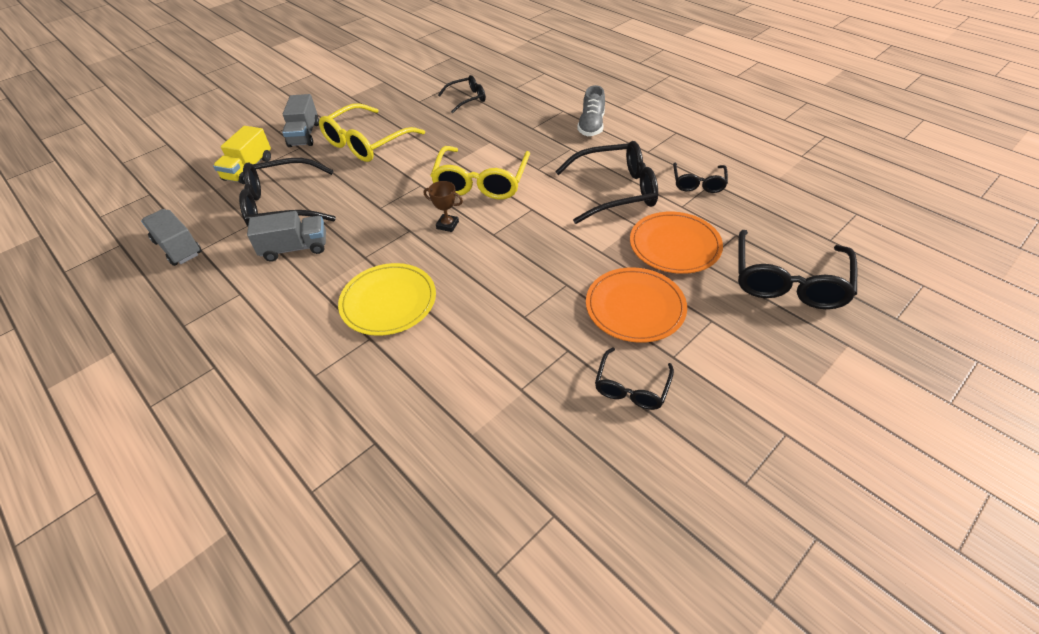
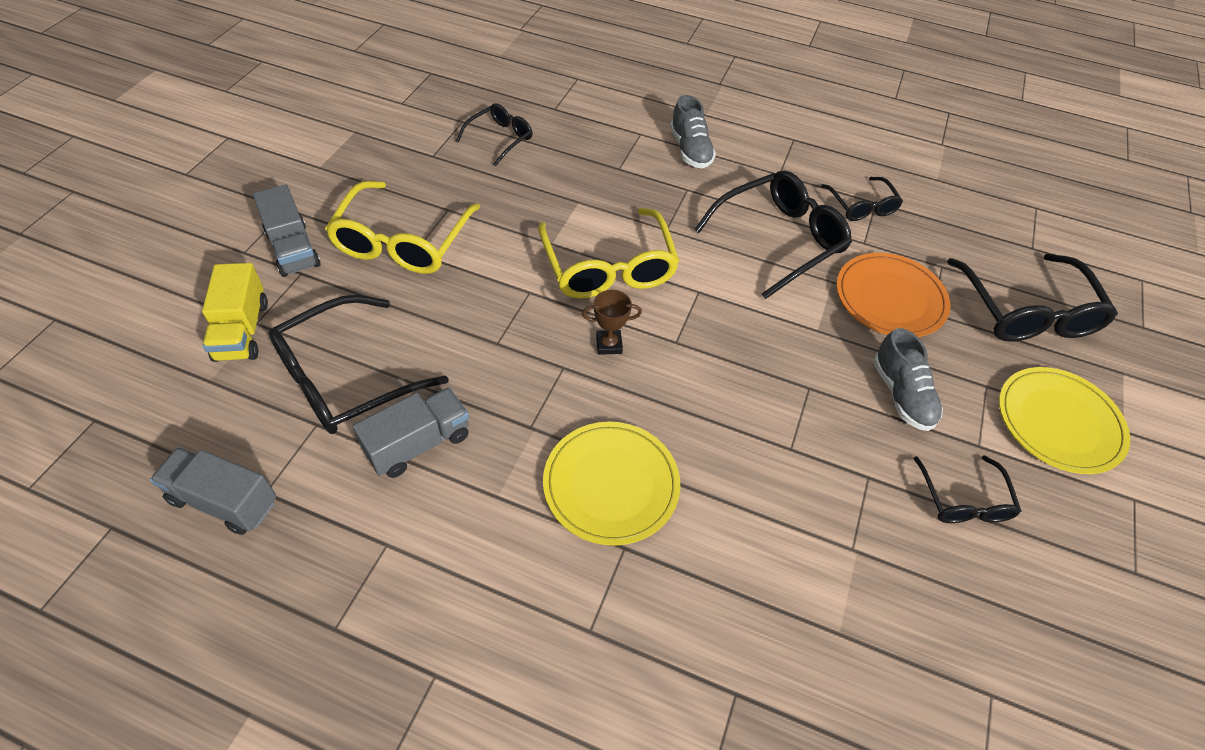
camera: 30 degrees left, 5 degrees up
orange plate [586,267,687,343] -> grey shoe [873,328,943,431]
none -> yellow plate [999,367,1130,474]

